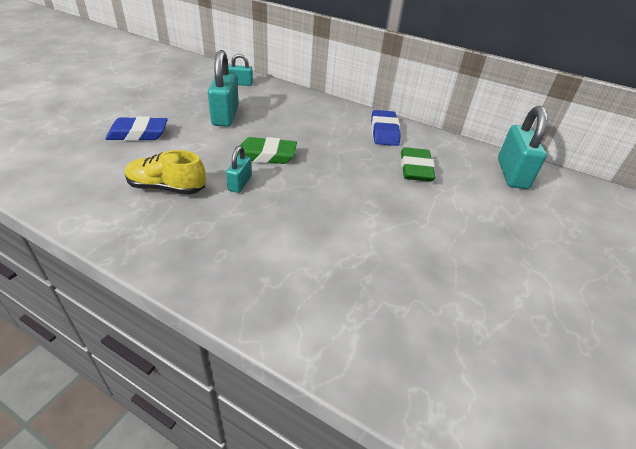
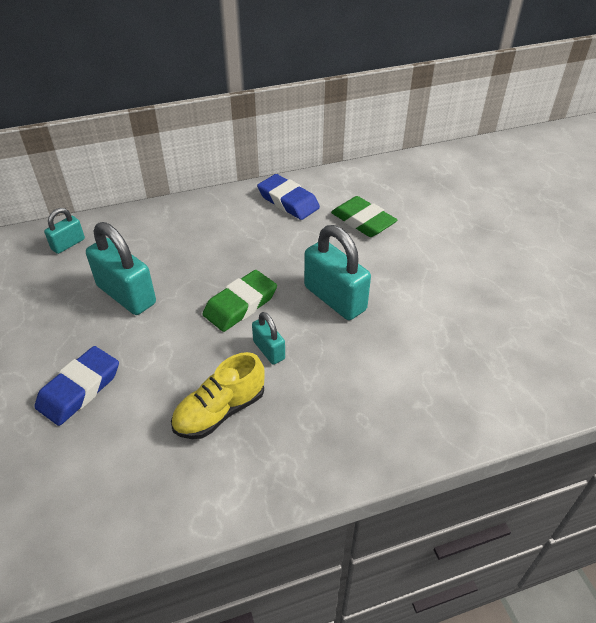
camera: 45 degrees left, 5 degrees up
turquoise padlock [498,106,548,189] -> turquoise padlock moved to [304,225,371,320]

